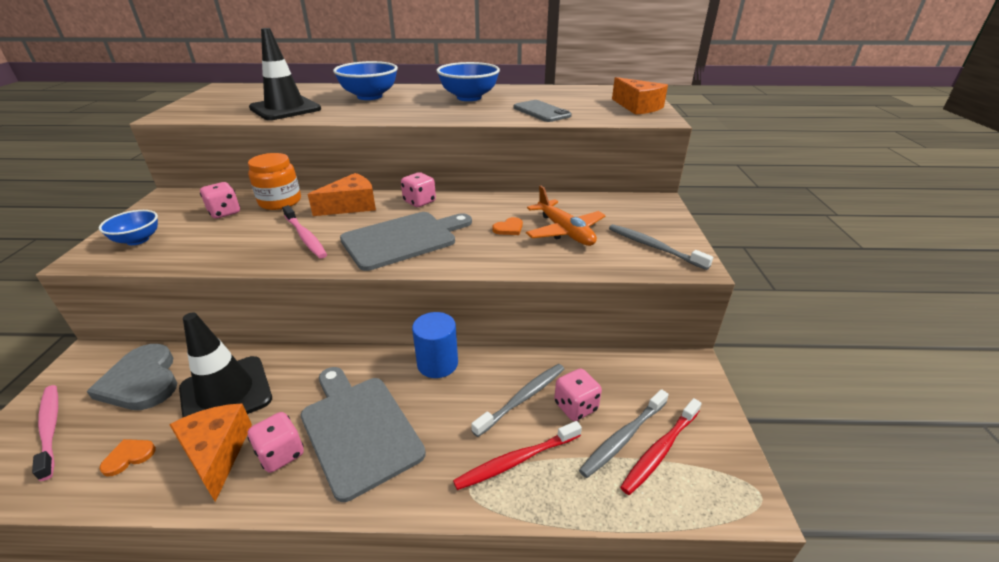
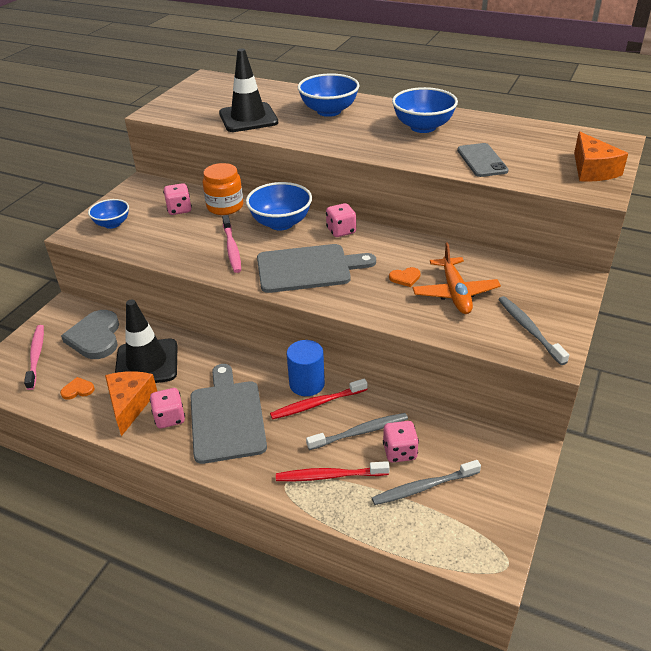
camera: 25 degrees right, 5 degrees up
orange cheese [308,173,376,216] -> blue bowl [246,182,312,230]
red toothbrush [620,398,702,495] -> red toothbrush moved to [270,378,367,419]

